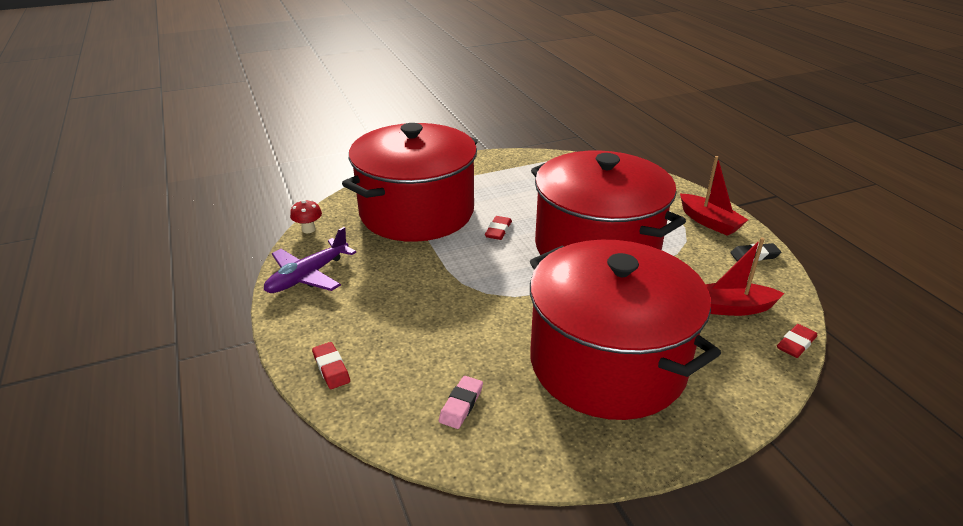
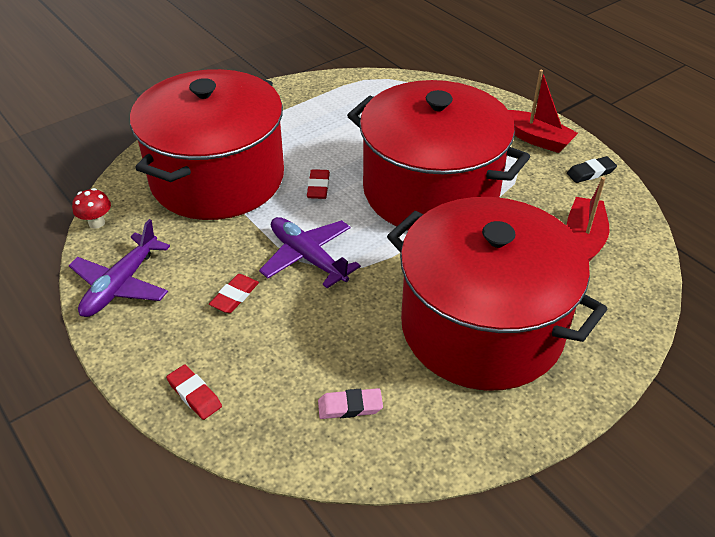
camera: 15 degrees left, 10 degrees up
pink eraser [439,376,483,429] -> pink eraser turned 75 degrees clockwise [318,388,383,419]
red boat [706,238,785,316] -> red boat turned 120 degrees clockwise [567,177,610,262]
red eraser [777,324,817,358] -> red eraser moved to [209,274,259,313]
none -> purple plane [259,217,361,288]

